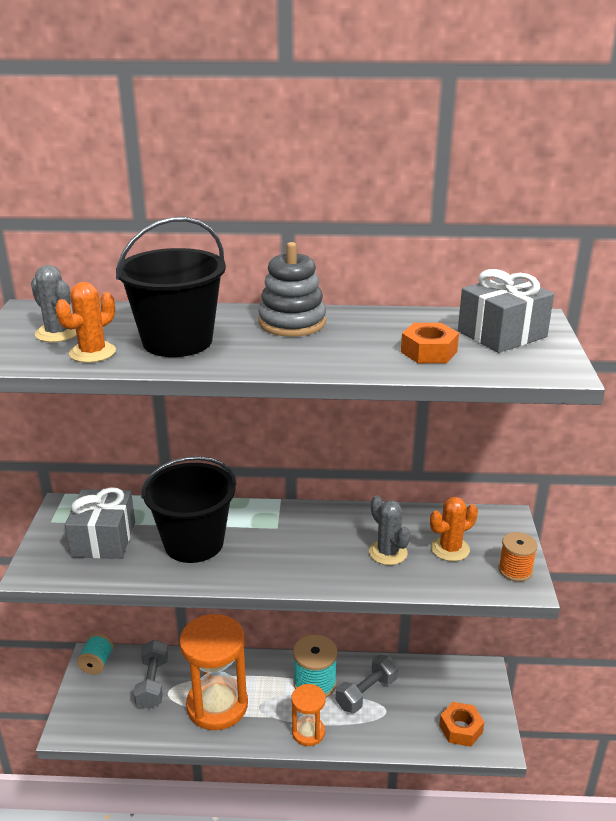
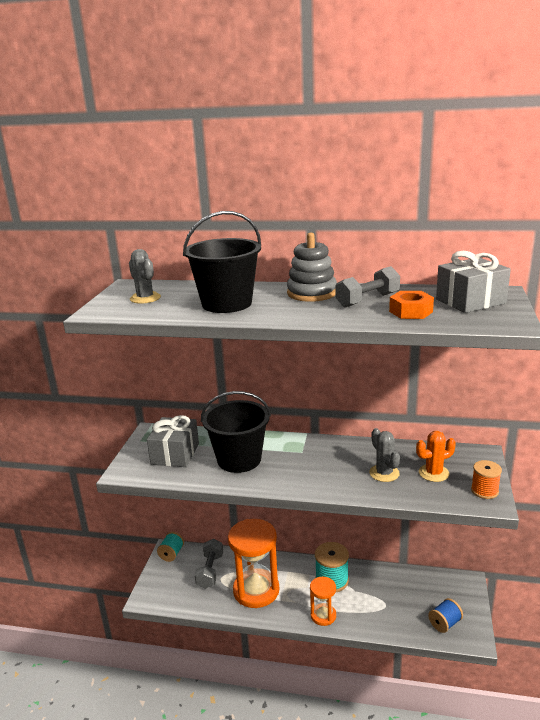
camera: 10 degrees right, 5 degrees down
orange cactus [55,282,116,363] -> none
grey dumbbell [336,655,398,713] -> grey dumbbell moved to [335,266,400,307]
orange nut [439,702,484,747] -> blue spool [428,598,463,633]

